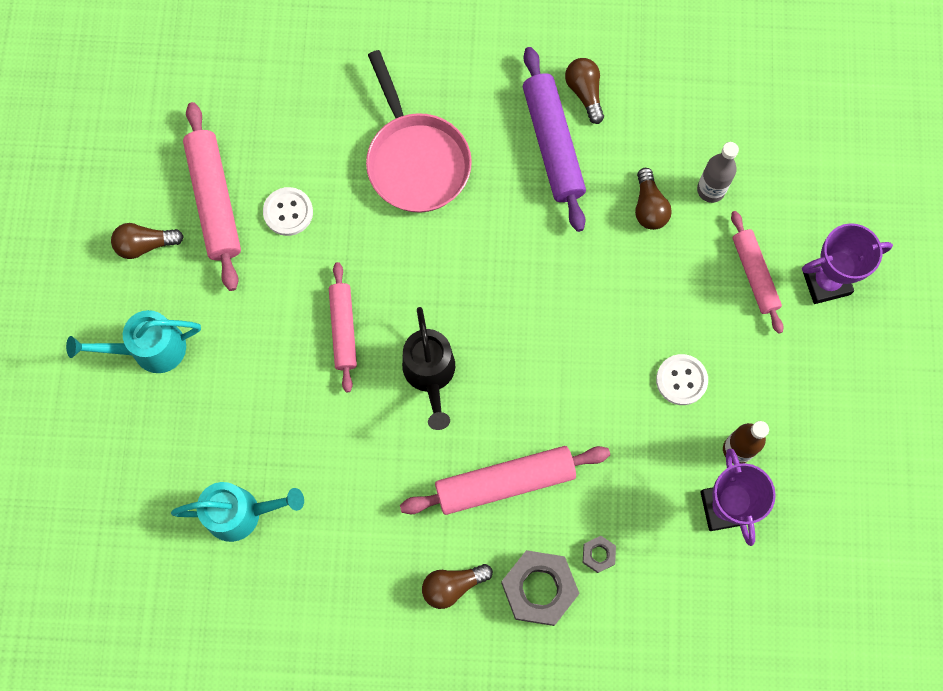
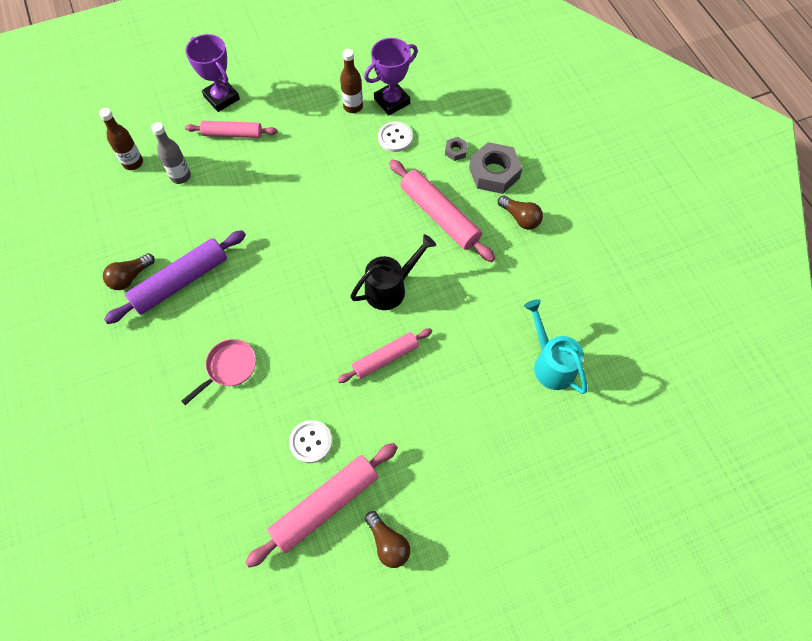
camera: 115 degrees left, 10 degrees down
turquoise watering can [66,310,201,373] -> none
pink pan [366,50,472,213] -> pink pan [181,339,256,405], size x0.58
brown light bulb [635,168,672,230] -> none
white button [656,354,708,405] -> white button moved to [378,121,413,152]
pink rolling pin [731,211,784,334] -> pink rolling pin turned 45 degrees clockwise [185,121,277,138]
none -> brown bottle [99,108,143,170]

